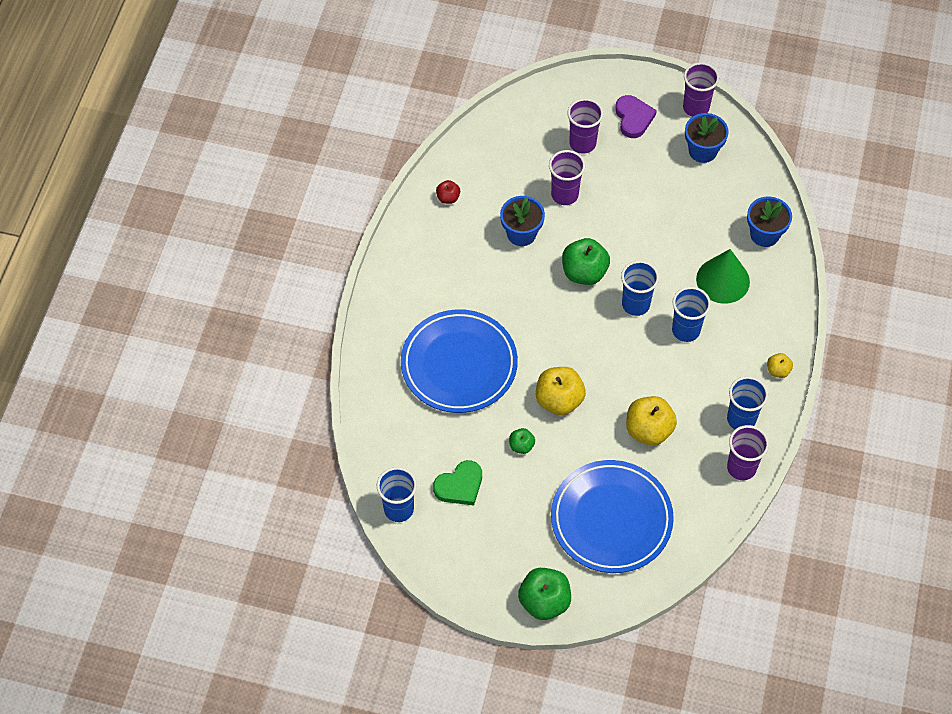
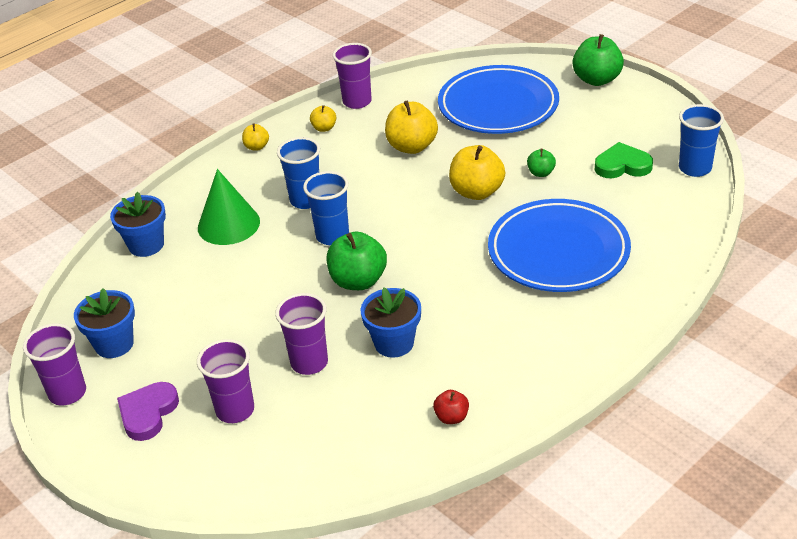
camera: 145 degrees left, 20 degrees down
blue cup [727,376,768,429] -> yellow apple [310,105,336,132]

